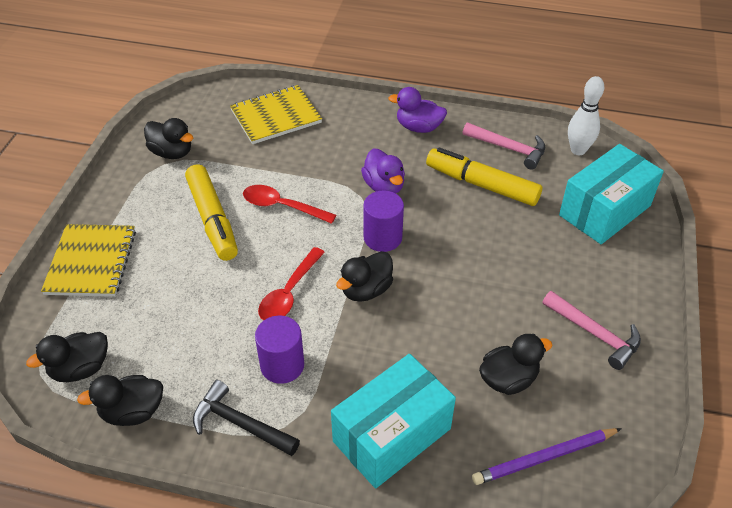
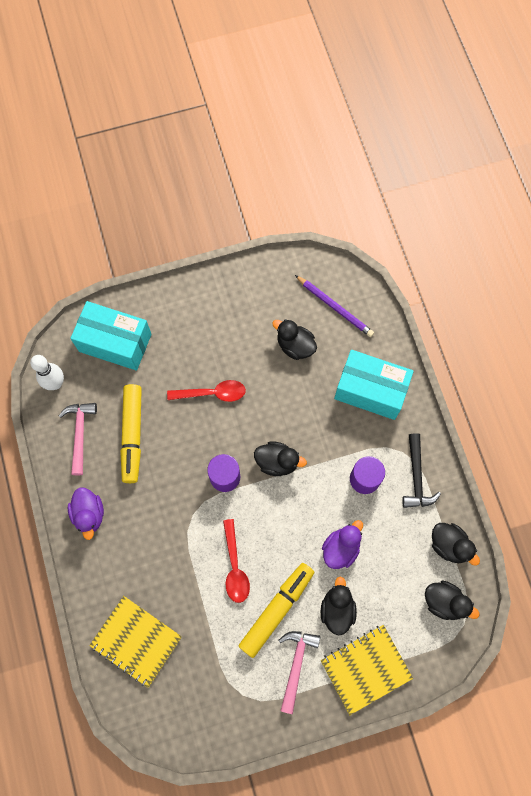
camera: 120 degrees left, 25 degrees up
black duck [144,118,193,159] -> black duck moved to [321,576,357,636]
red spoon [258,247,325,320] -> red spoon moved to [167,380,246,402]
purple duck [361,148,405,193] -> purple duck moved to [322,520,363,569]
pink hammer [543,291,641,370] -> pink hammer moved to [278,631,320,714]

